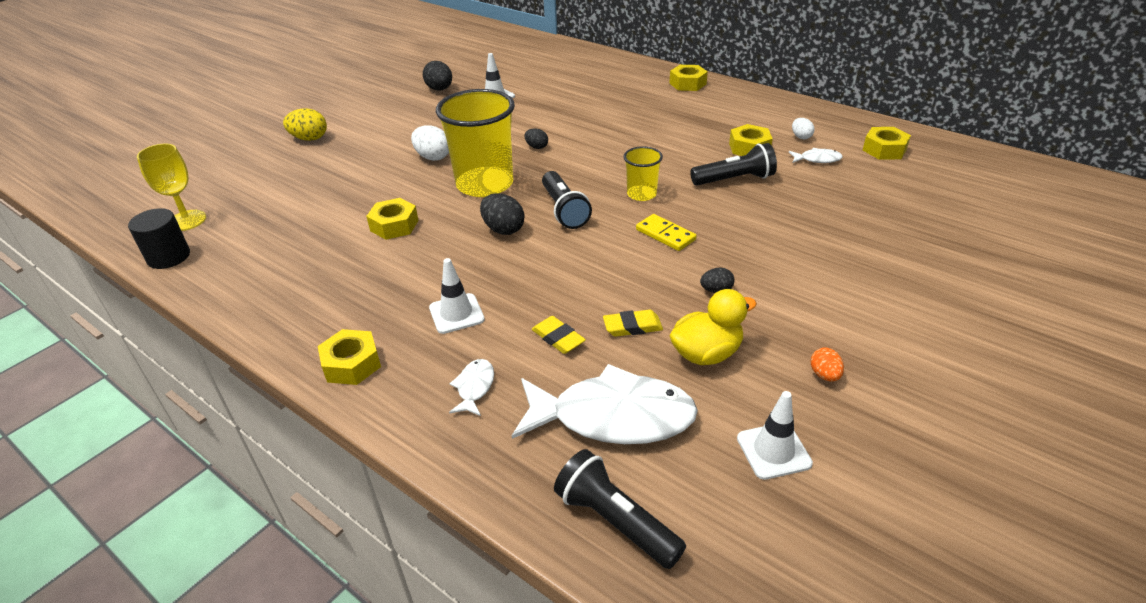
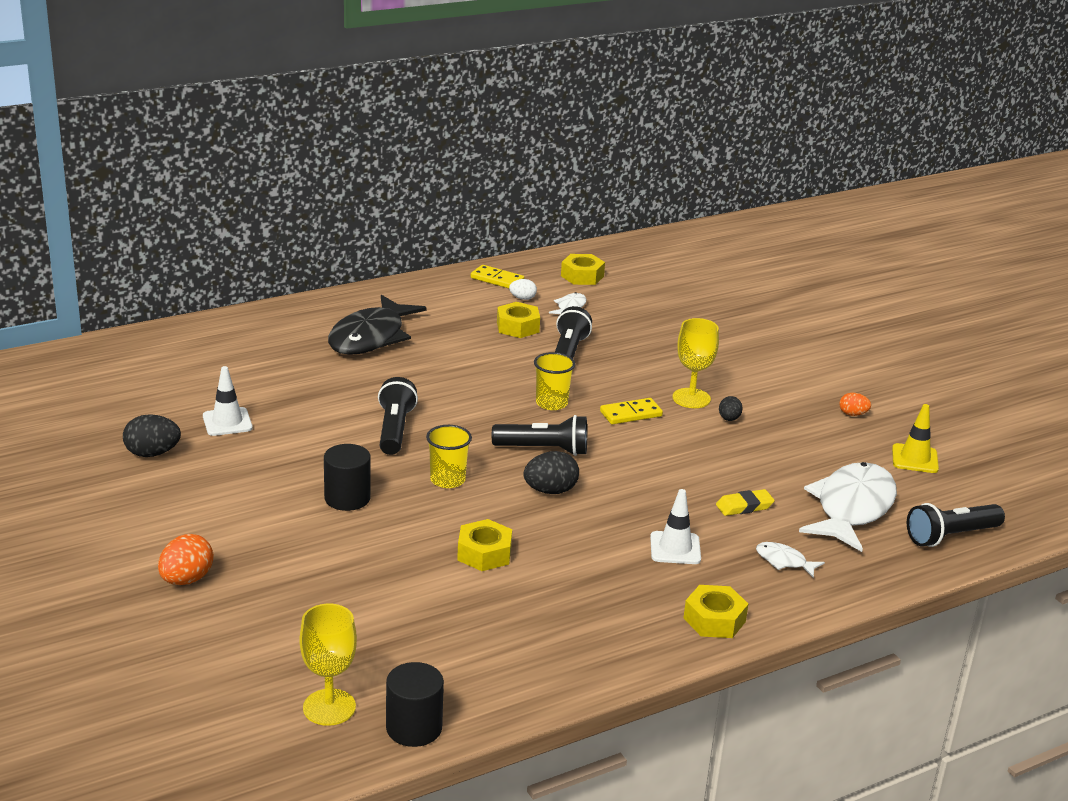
camera: 70 degrees left, 10 degrees down
yellow egg [283,108,327,141] -> orange egg [158,534,213,585]
white egg [411,125,449,161] -> black cylinder [324,444,371,511]
yellow cup [436,89,515,197] -> yellow cup [426,425,472,488], size x0.50
black egg [524,129,548,149] -> black flashlight [378,377,418,455]
yellow eraser [603,310,663,337] -> none
yellow nut [669,65,708,91] -> none
yellow duck [670,289,757,365] -> none
white traffic cone [737,391,813,480] -> yellow traffic cone [892,404,939,473]
none -> black fish [328,295,427,355]
none -> yellow domino [471,265,524,288]
none -> yellow goblet [673,318,719,408]

